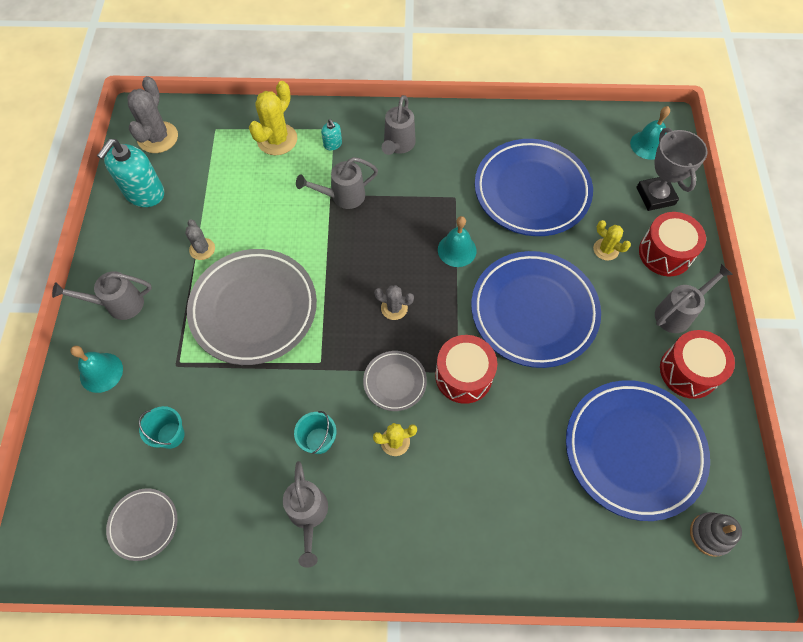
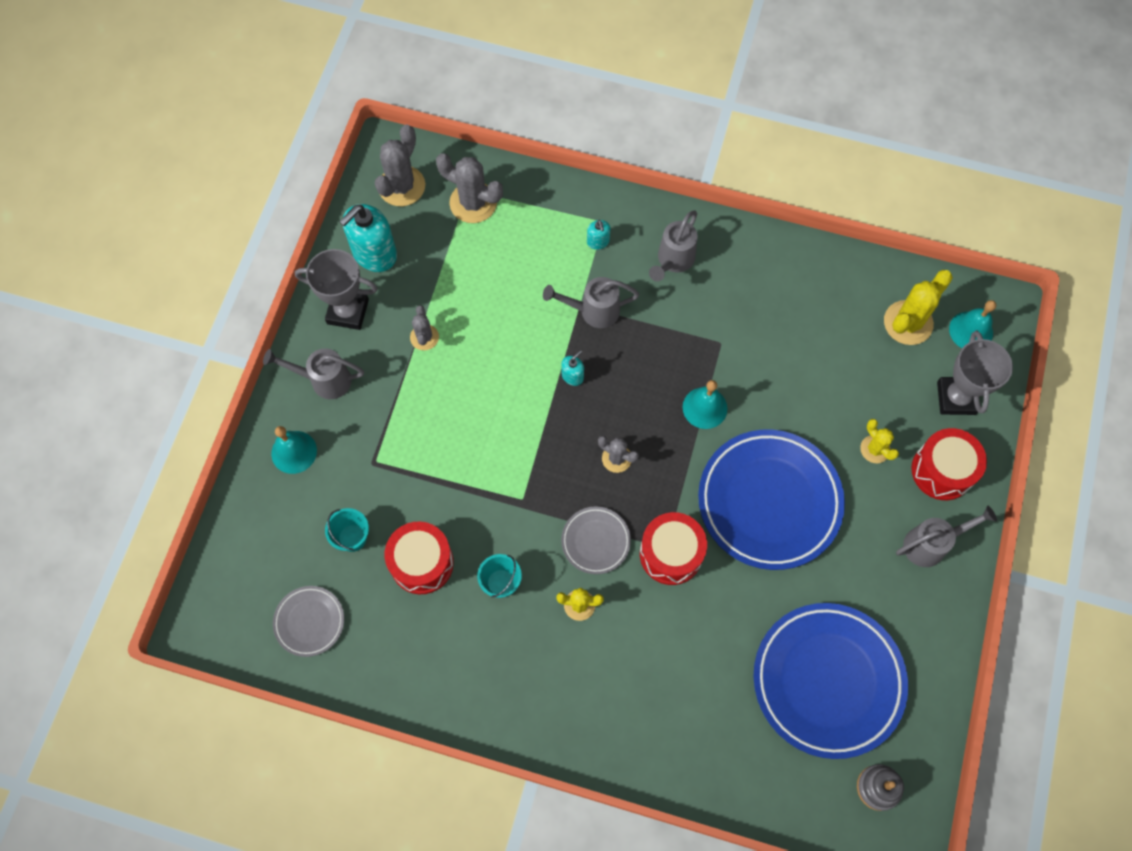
camera: 15 degrees right, 5 degrees up
grey plate [187,249,317,365] -> none
yellow cactus [249,81,297,155] -> yellow cactus moved to [884,270,953,345]
grey watering can [283,461,328,568] -> none
blue plate [475,139,593,236] -> none
red drum [660,330,735,399] -> red drum moved to [385,522,454,594]
none -> grey trophy [295,249,378,330]
none -> grey cactus [436,153,503,223]
none -> turquoise soap dispenser [561,350,584,386]

